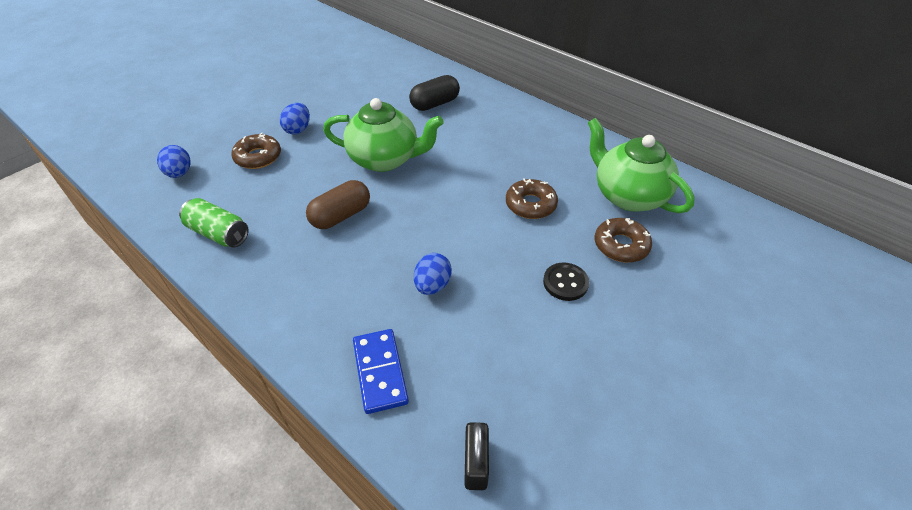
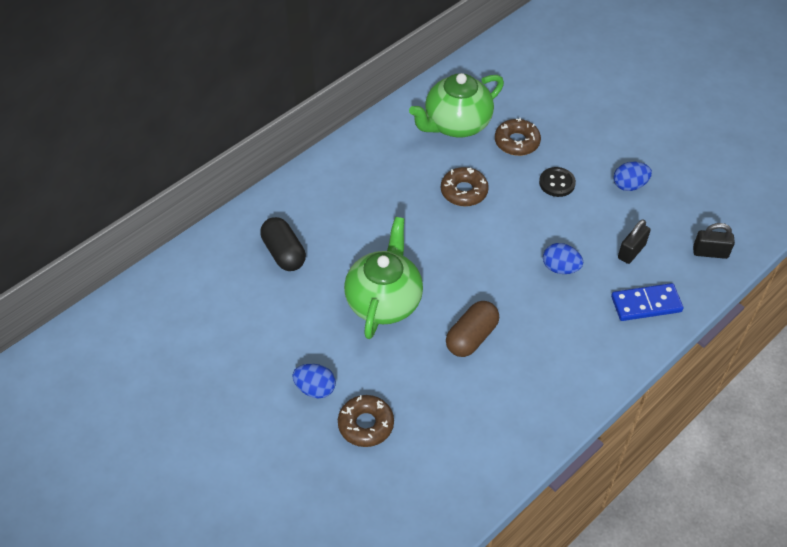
camera: 85 degrees left, 5 degrees up
blue egg [157,145,191,178] -> blue egg moved to [614,162,652,191]
green can [179,198,249,248] -> none
brown capsule [306,180,370,229] -> brown capsule turned 75 degrees clockwise [446,301,499,357]
none -> black padlock [618,219,651,264]

